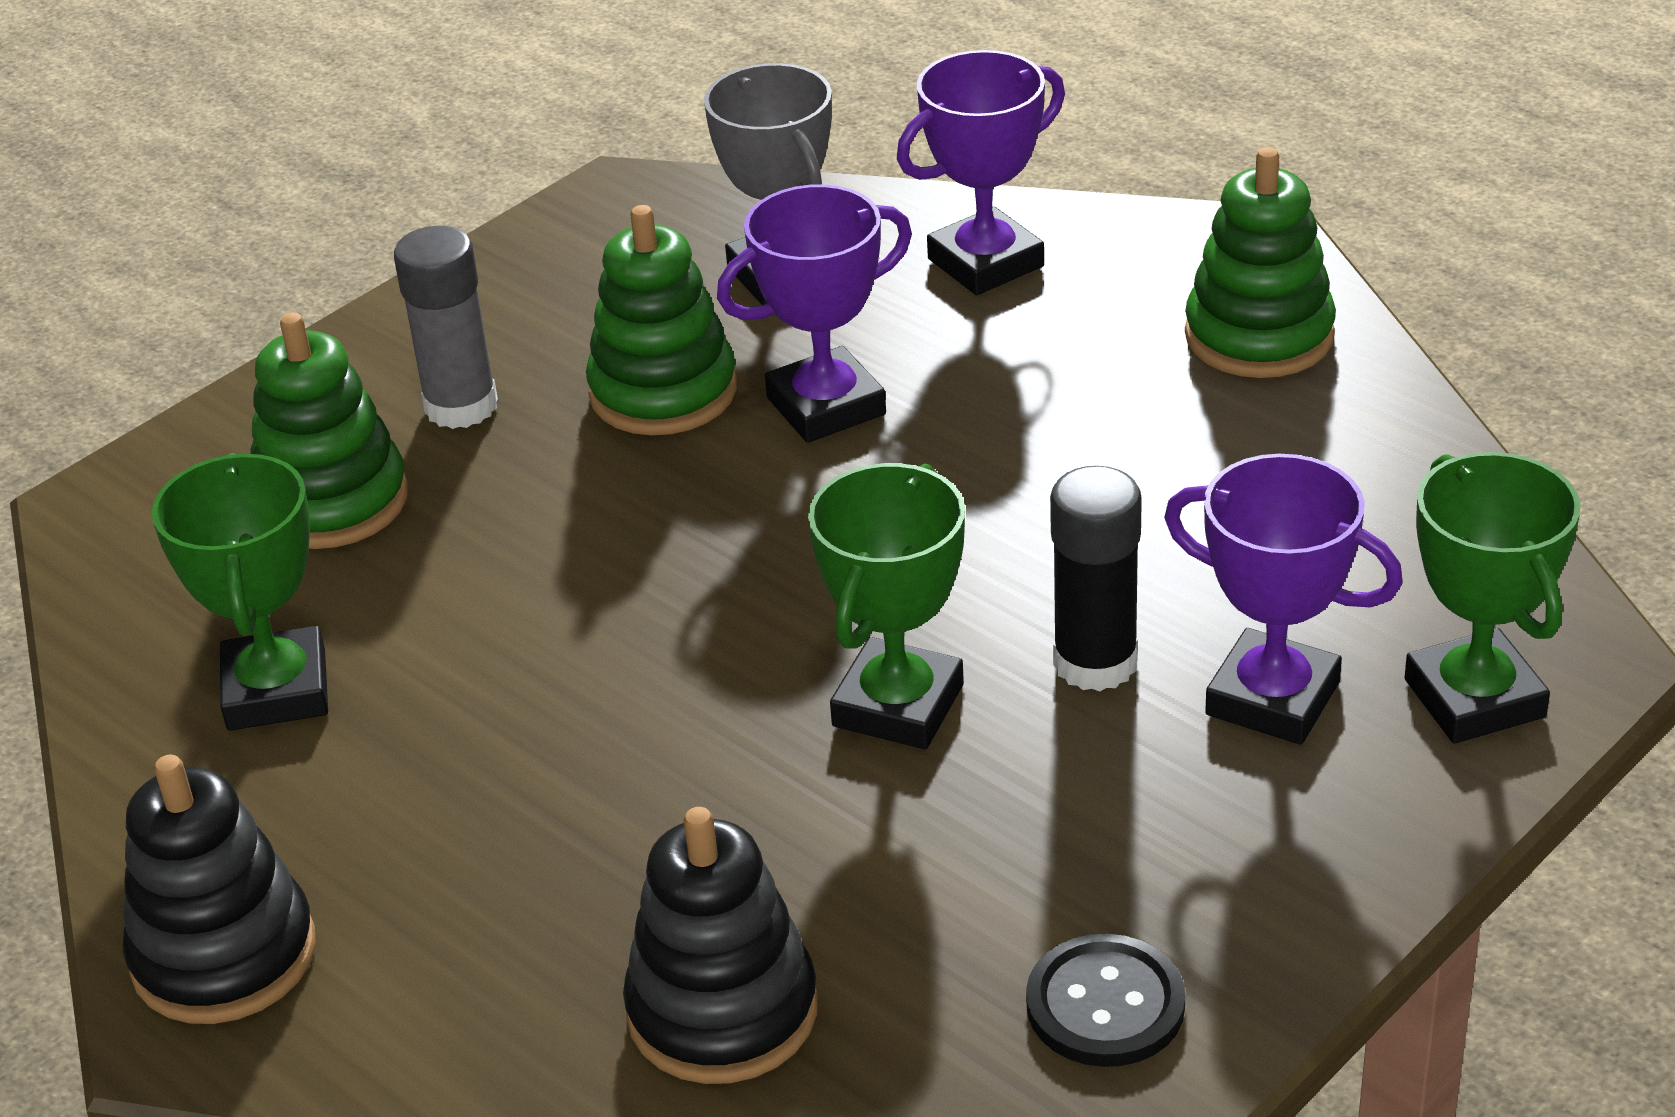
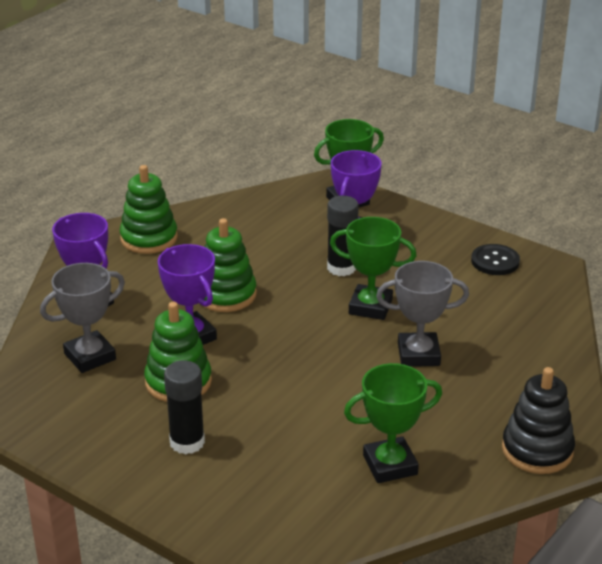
camera: 100 degrees left, 5 degrees down
green stacking toy [250,312,408,549] -> green stacking toy moved to [202,218,257,312]
grey glue stick [394,226,498,429] -> black glue stick [164,361,205,454]
black stacking toy [623,807,818,1084] -> none
none -> grey trophy [376,261,469,367]

